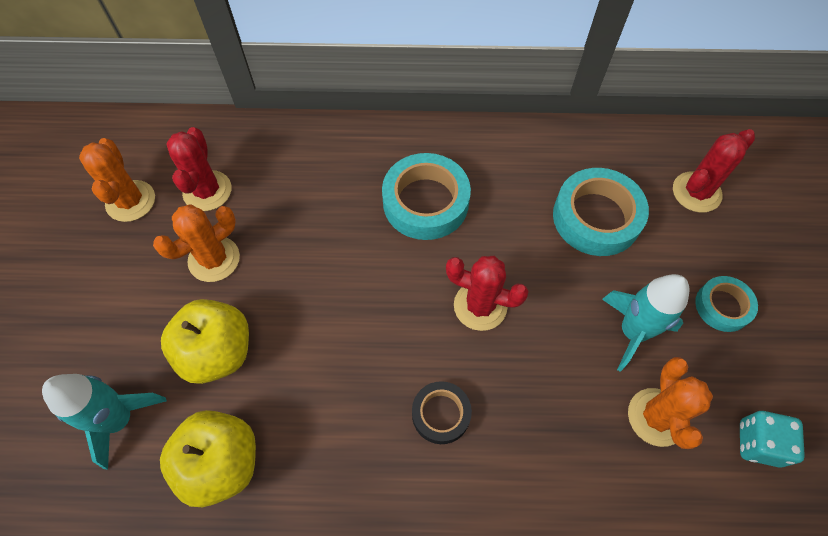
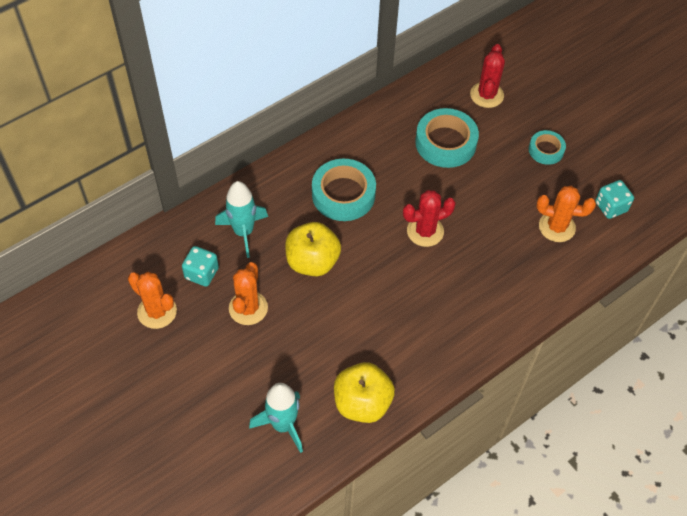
camera: 40 degrees left, 5 degrees down
yellow apple [161,299,249,384] -> yellow apple moved to [285,222,341,276]
red cactus [166,127,231,211] -> turquoise dice [182,246,219,287]
black tape [412,381,472,444] -> none
turquoise rocket [602,274,689,372] -> turquoise rocket moved to [215,181,268,258]
orange cactus [628,357,713,449] -> orange cactus turned 45 degrees counterclockwise [536,186,596,242]

